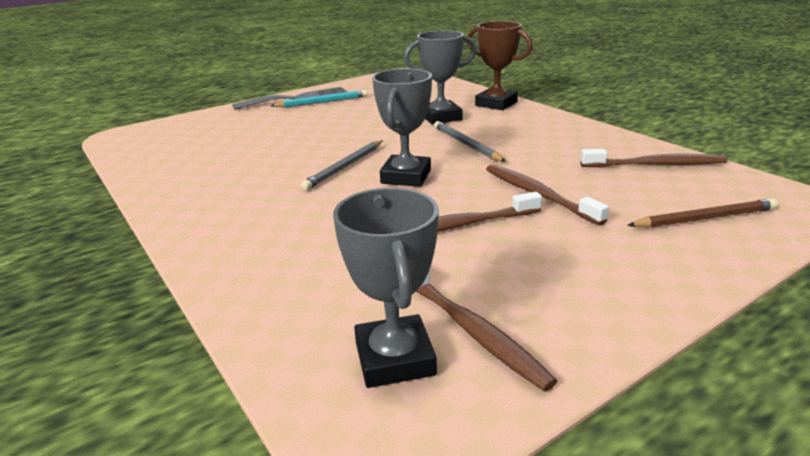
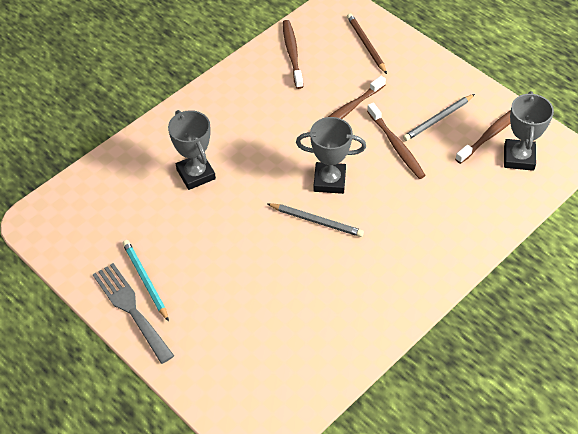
camera: 100 degrees left, 25 degrees up
grey trophy [333,188,439,388] -> grey trophy turned 60 degrees counterclockwise [504,91,554,171]
grey pencil [434,121,506,162] -> grey pencil moved to [403,94,475,141]
brown trophy [467,21,533,110] -> none

